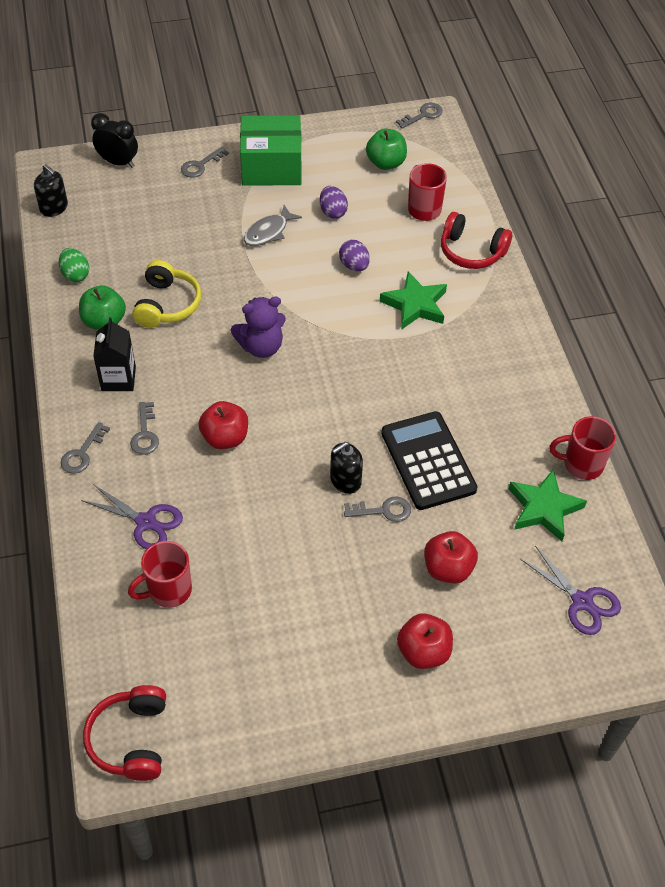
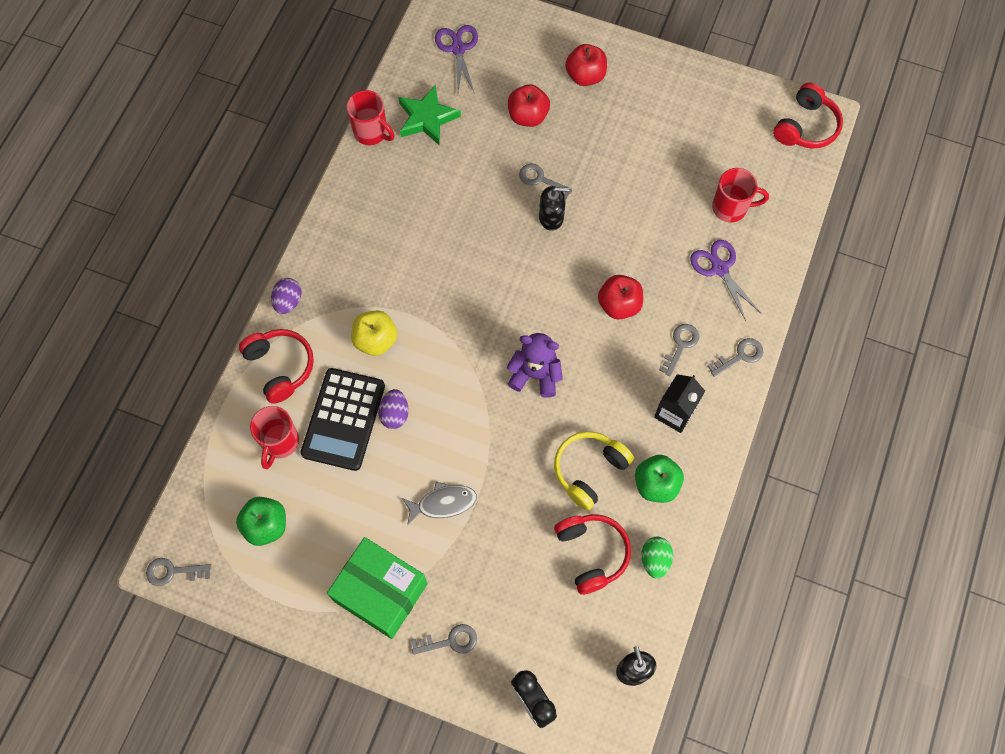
camera: 145 degrees left, 15 degrees up
purple egg [320,186,348,219] -> purple egg moved to [271,278,302,314]
green star [380,271,447,330] -> yellow apple [351,311,397,356]
black calculator [381,411,478,510] -> black calculator moved to [300,368,385,471]
none -> red headphones [554,514,631,595]

